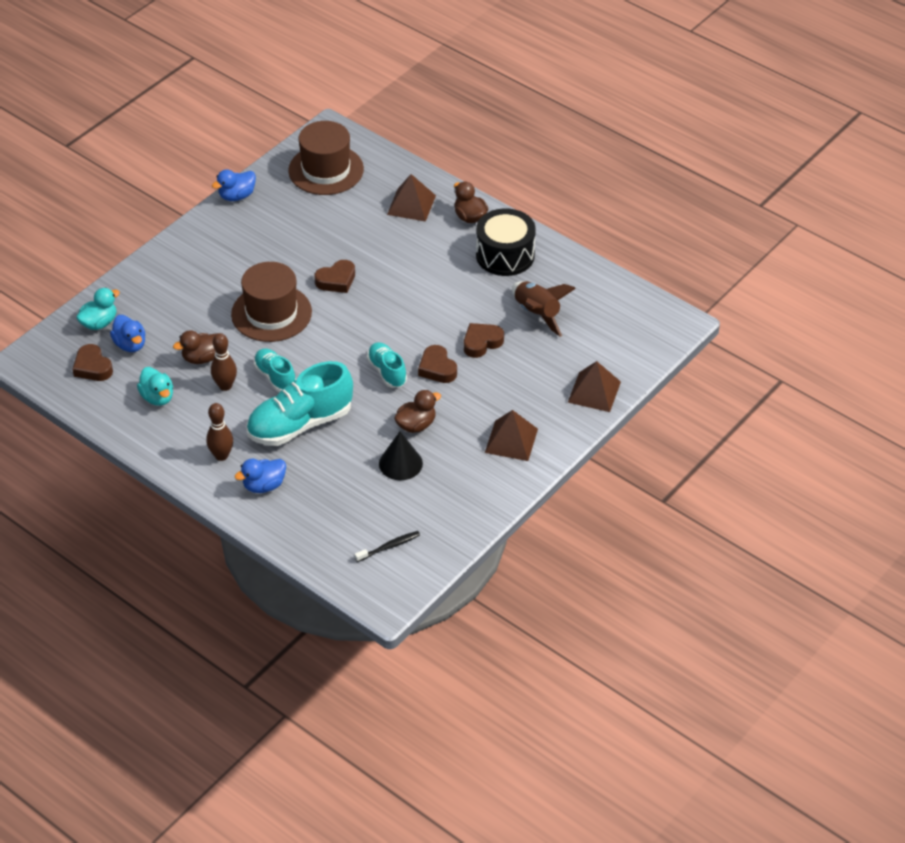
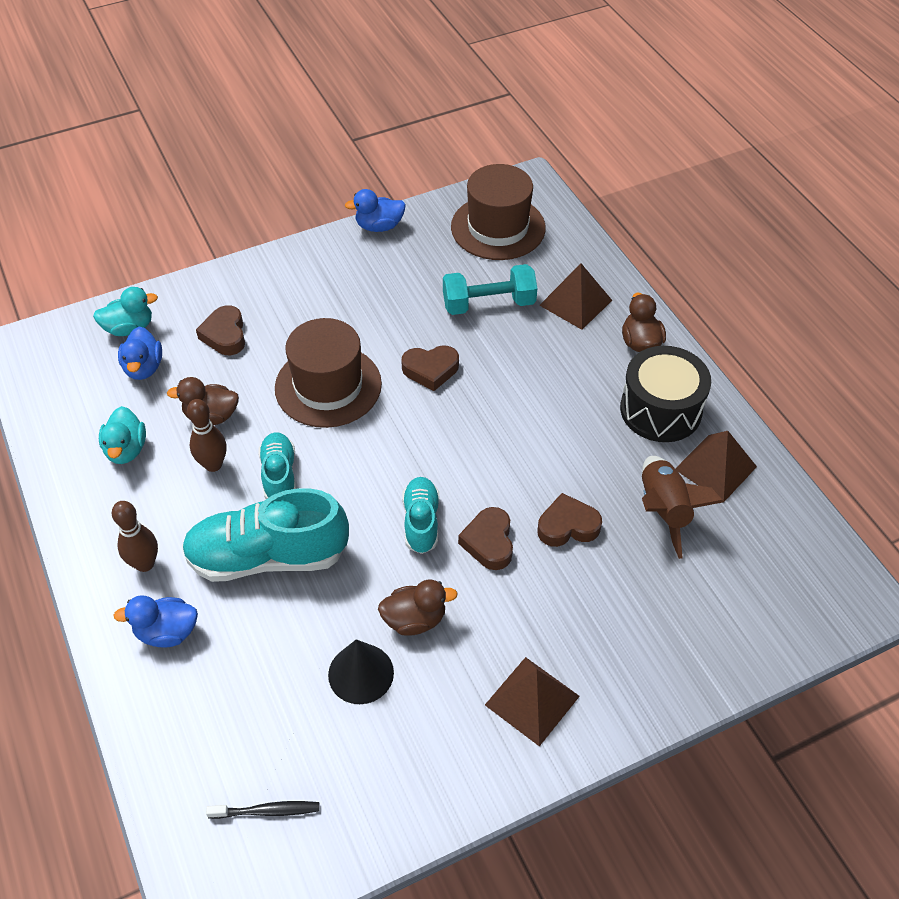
camera: 25 degrees right, 5 degrees up
brown heart [73,344,113,381] -> brown heart moved to [196,305,245,355]
brown pyramid [568,361,621,412] -> brown pyramid moved to [675,431,757,502]
none -> turquoise dumbbell [443,264,537,315]

